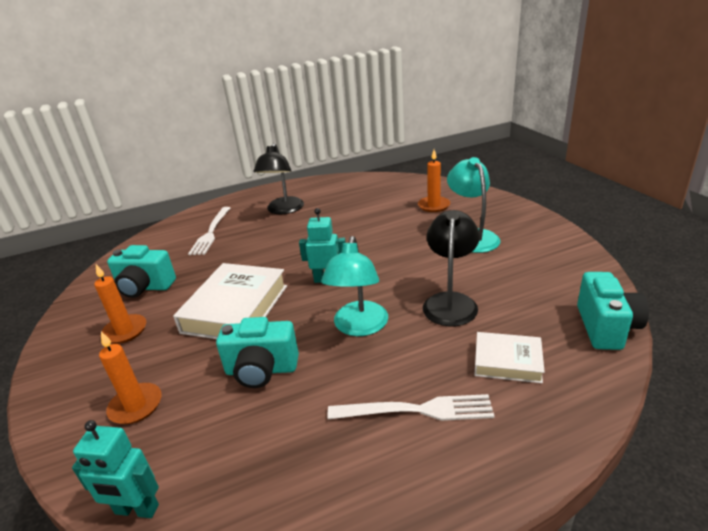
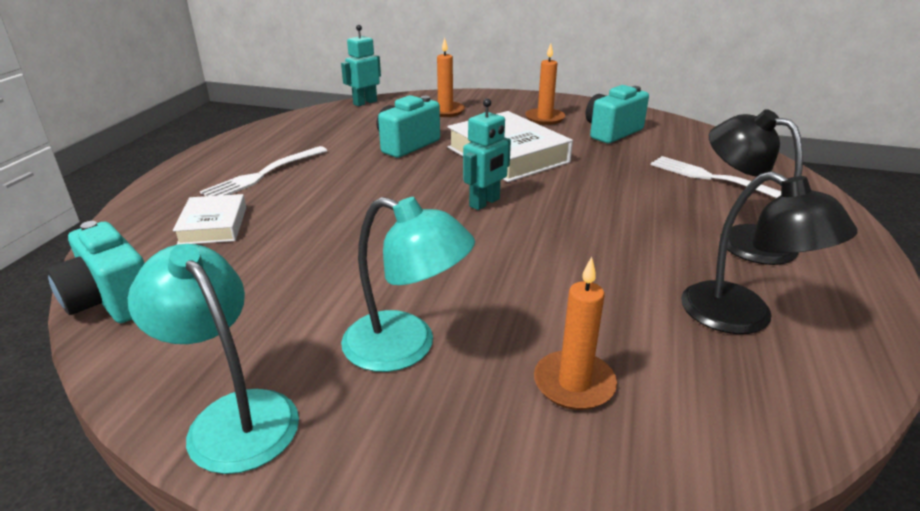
camera: 125 degrees right, 0 degrees up
turquoise lamp [321,236,388,336] -> turquoise lamp moved to [128,244,299,474]
black lamp [423,210,480,326] -> black lamp moved to [681,171,858,334]
white book [475,332,545,383] -> white book turned 60 degrees counterclockwise [173,194,246,245]

